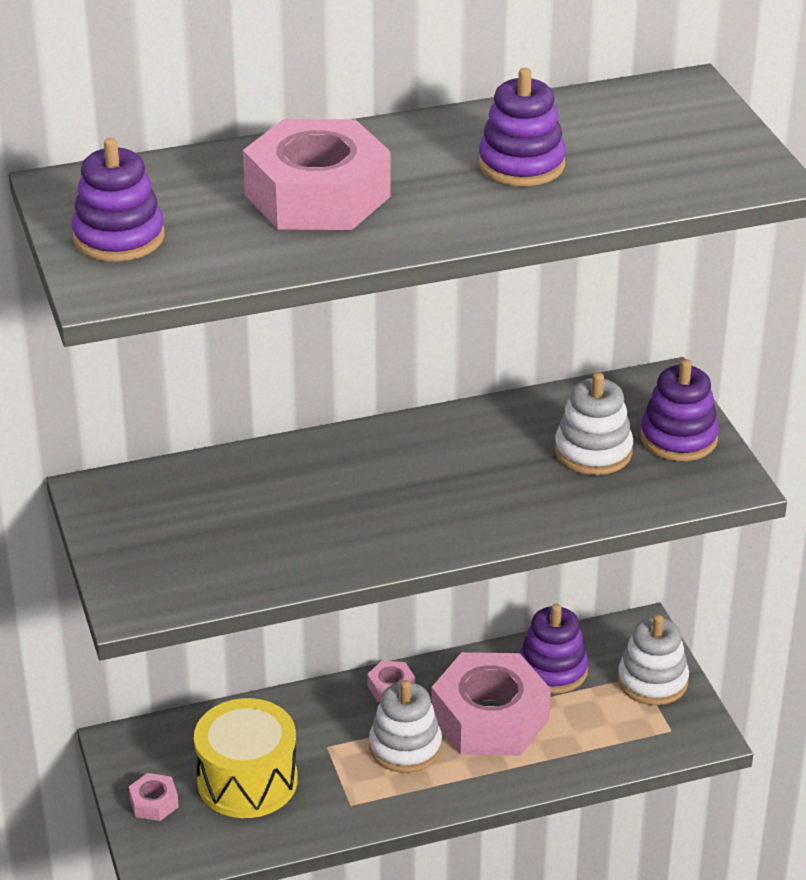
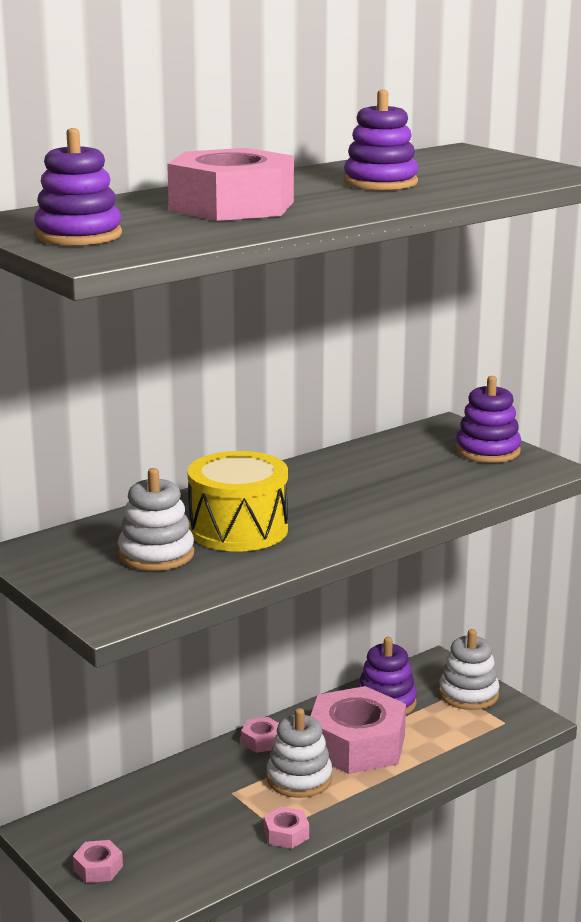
camera: 20 degrees left, 15 degrees down
yellow drum [194,698,298,818] -> yellow drum moved to [188,451,288,552]
white stacking toy [555,372,633,475] -> white stacking toy moved to [118,468,194,571]
none -> pink nut [264,807,309,849]

